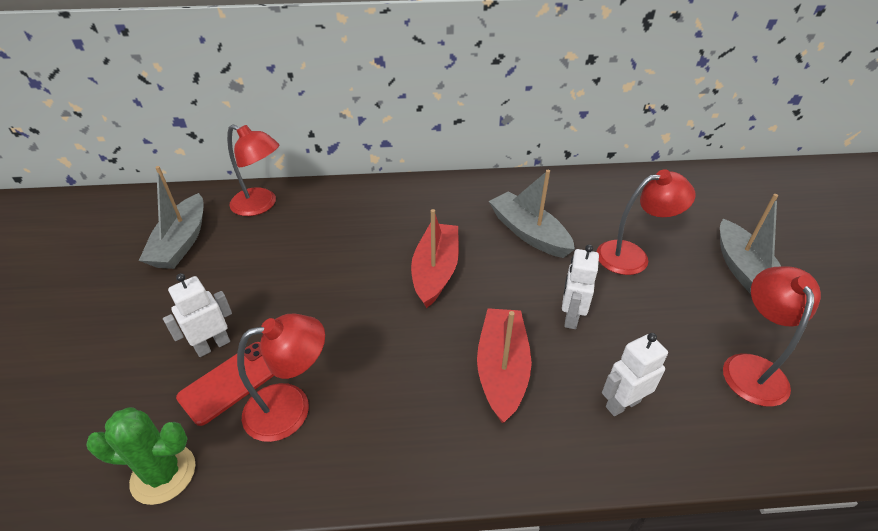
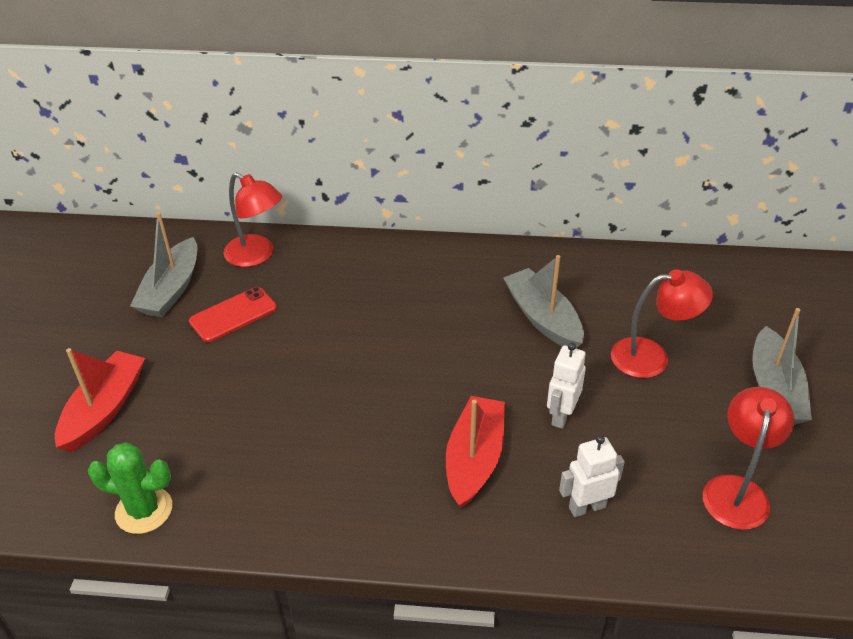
camera: 10 degrees right, 0 degrees up
white robot [163,273,232,357] -> none
red phone [176,342,275,426] -> red phone moved to [189,287,277,342]
red lamp [237,314,325,442] -> none
red boat [411,209,459,308] -> red boat moved to [55,348,145,452]

